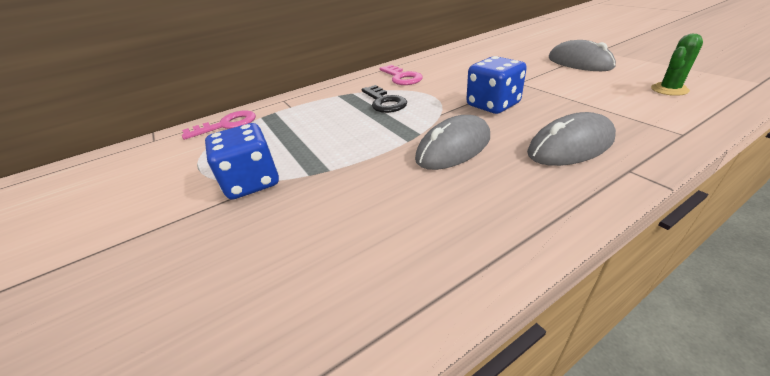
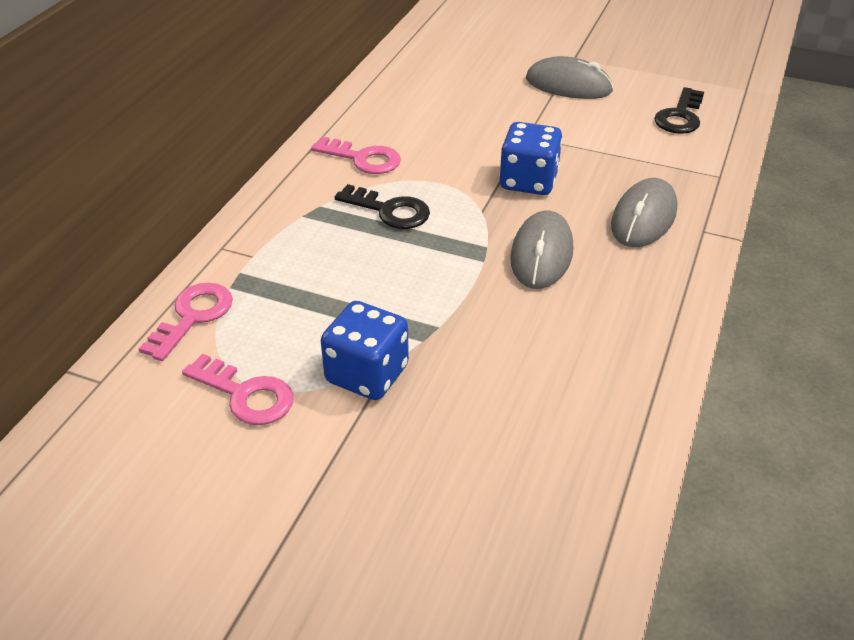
camera: 40 degrees left, 5 degrees up
green cactus [651,34,703,96] -> black key [654,87,704,134]
none -> pink key [182,354,294,425]

